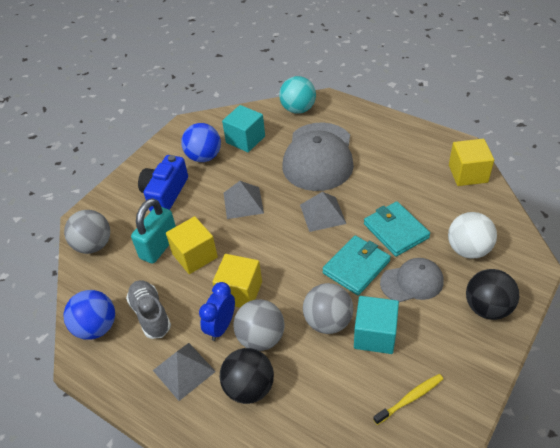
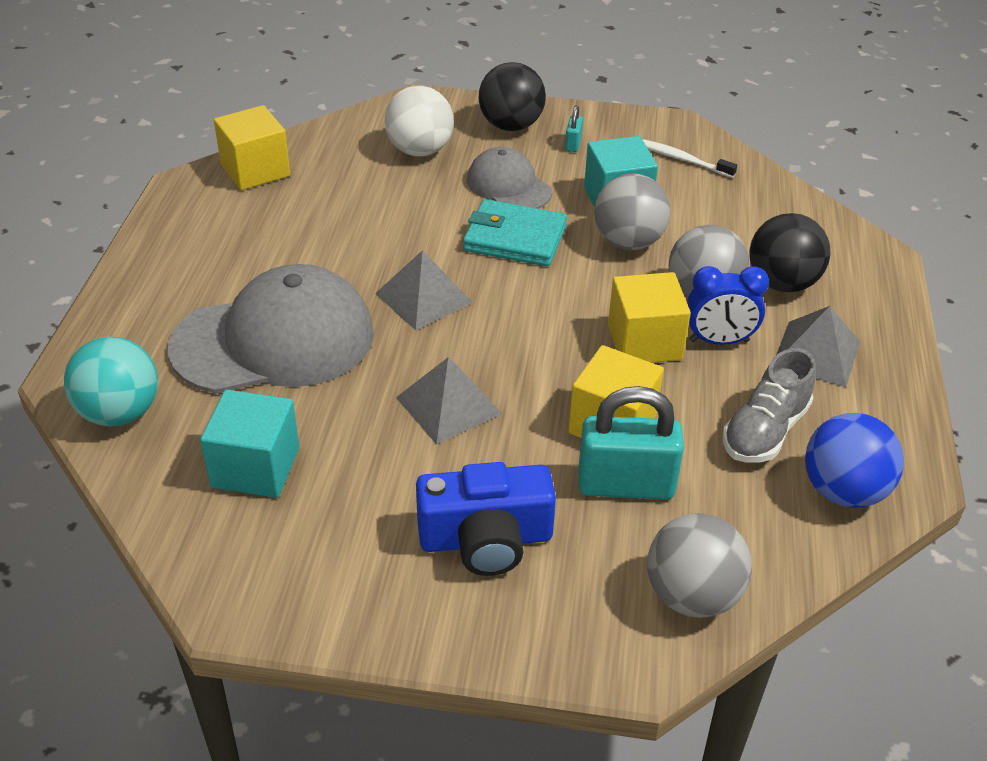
camera: 120 degrees left, 5 degrees down
blue ball [181,123,221,162] -> none
turquoise wallet [364,202,430,257] -> none
yellow toothbrush [373,374,443,425] -> white toothbrush [642,139,737,178]
none -> turquoise padlock [565,106,583,152]

